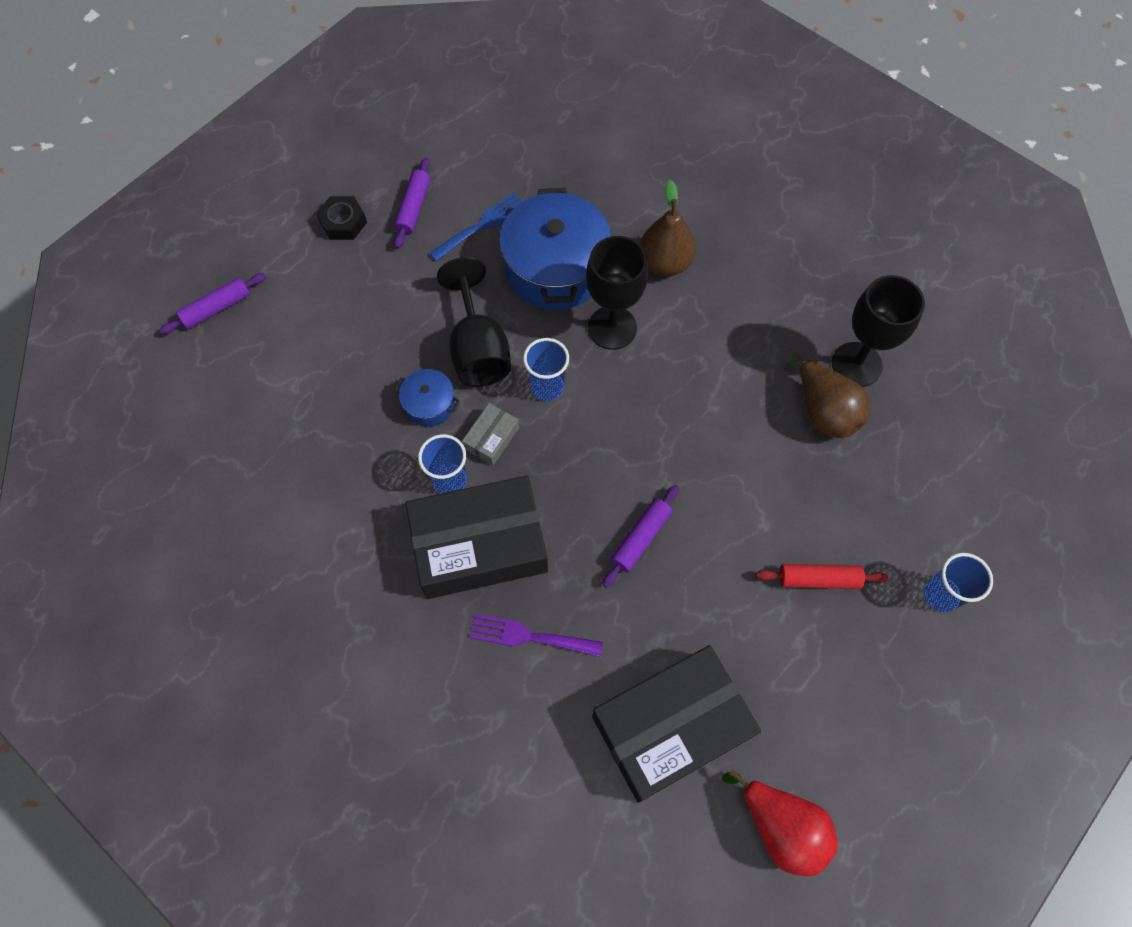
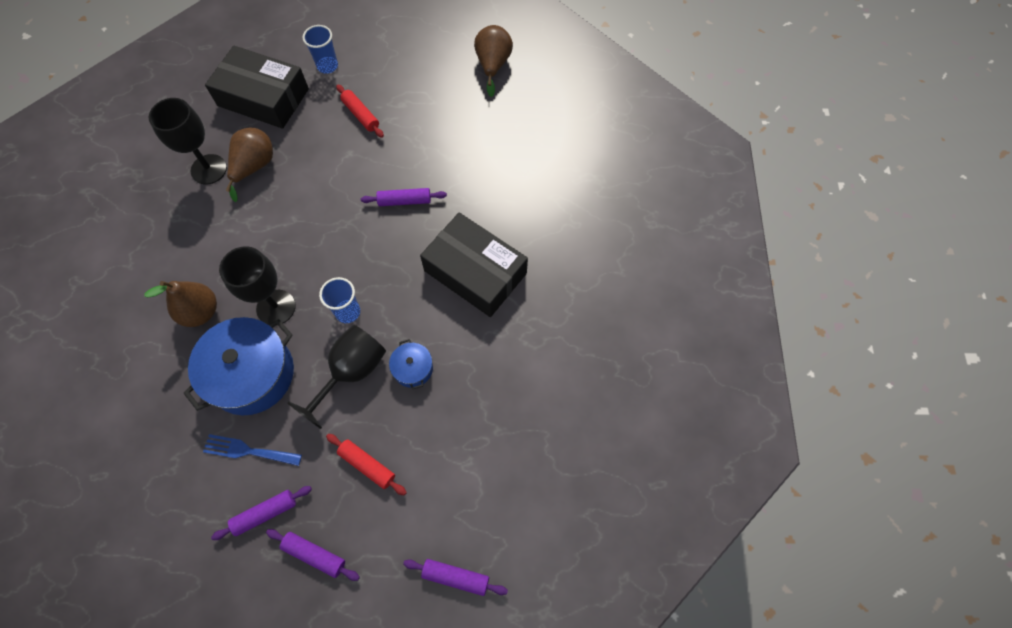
camera: 130 degrees left, 0 degrees up
black nut [316,196,367,240] -> purple rolling pin [266,529,360,581]
blue cup [418,434,467,494] -> none
grey box [462,403,520,466] -> none
purple fork [469,614,603,657] -> none
black box [592,645,761,803] -> black box moved to [205,46,309,129]
red pear [722,770,838,876] -> brown pear [474,25,513,97]
none -> red rolling pin [326,434,407,496]

